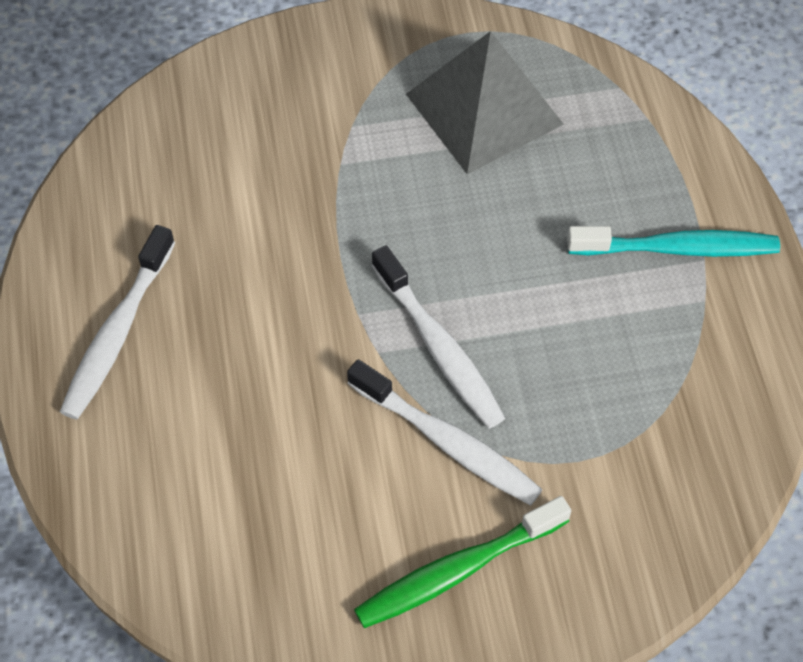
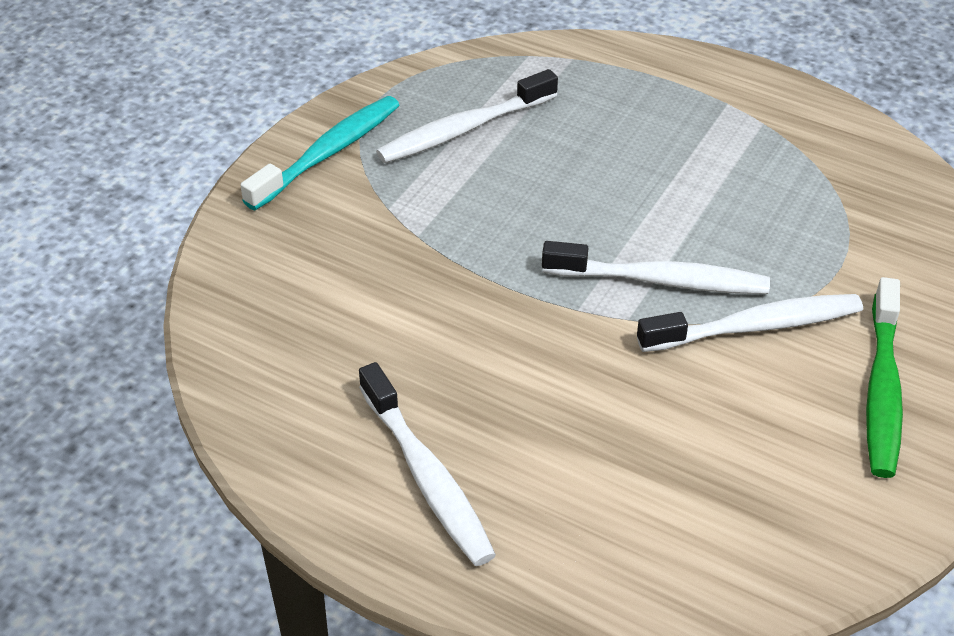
camera: 50 degrees left, 15 degrees down
grey pyramid [406,31,564,174] -> white toothbrush [376,69,558,163]
turquoise toothbrush [567,226,780,257] -> turquoise toothbrush moved to [240,96,399,210]

